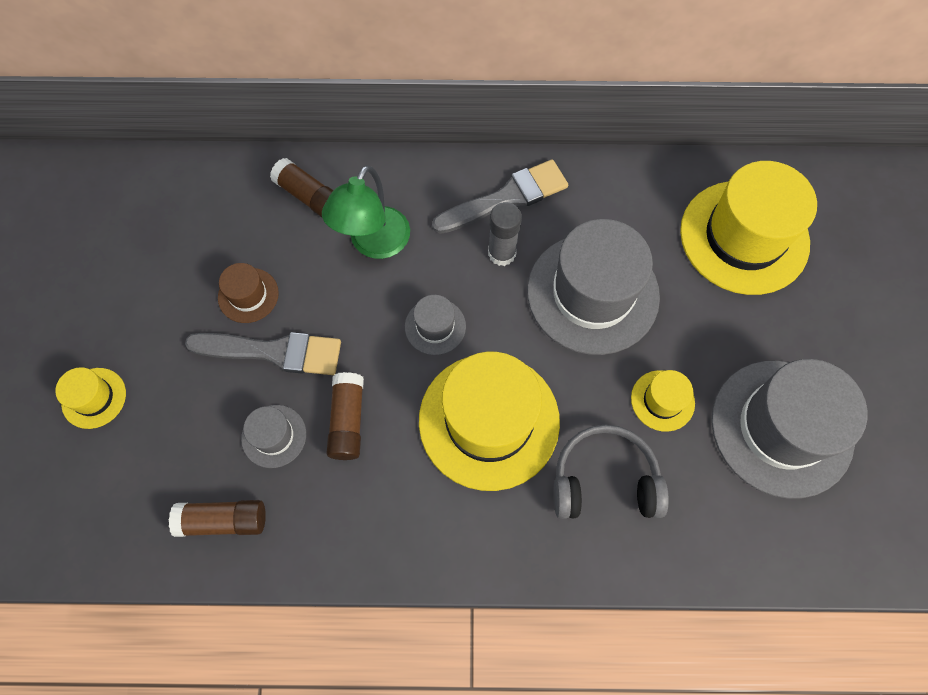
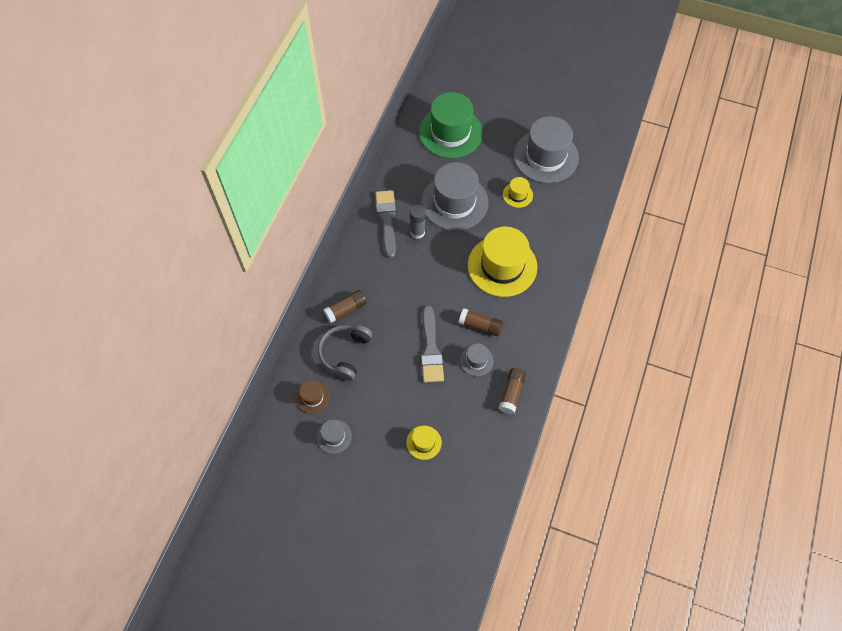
camera: 70 degrees left, 5 degrees down
grey brush [185,332,341,375] -> grey brush turned 150 degrees clockwise [421,306,444,383]
brown hat [218,263,279,323] -> brown hat moved to [296,380,330,414]
green lamp [322,165,410,259] -> none
grey hat [405,295,466,355] -> grey hat moved to [316,420,352,454]
grey headphones [553,425,669,519] -> grey headphones moved to [318,325,372,381]
yellow hat [680,161,817,295] -> green hat [419,92,483,158]

